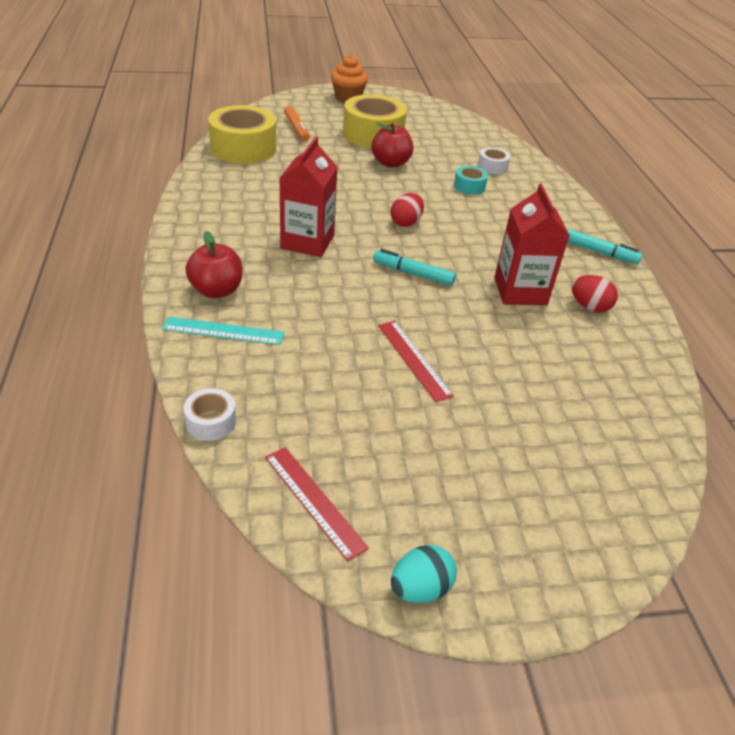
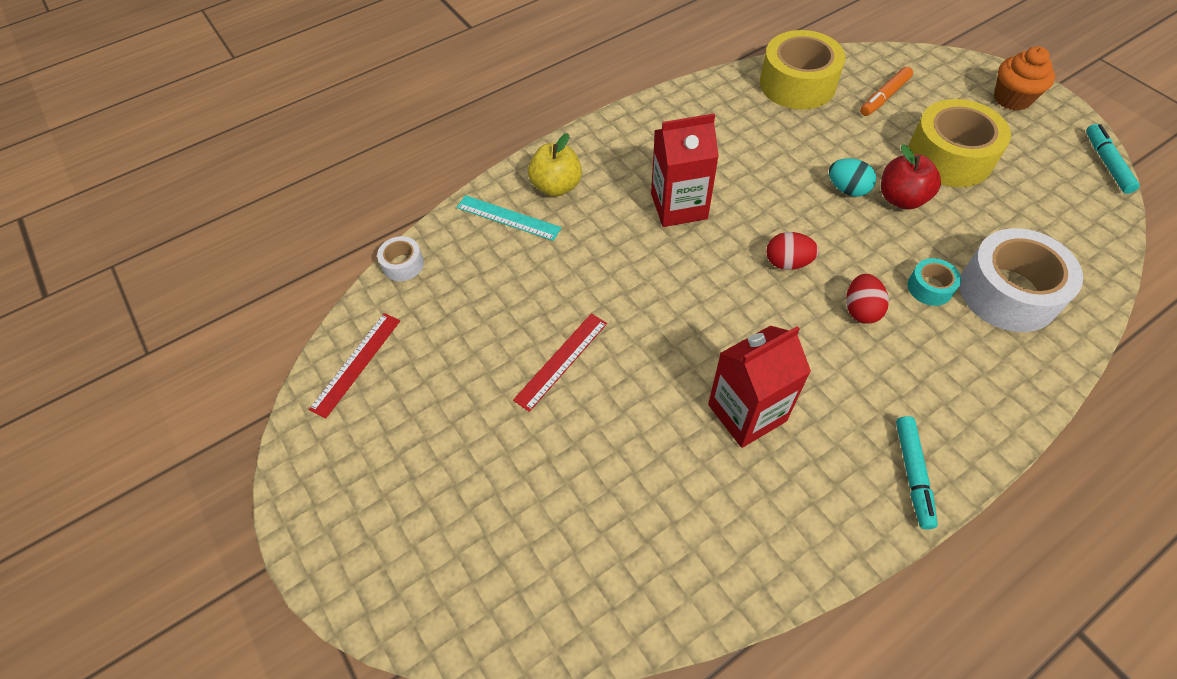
camera: 70 degrees right, 15 degrees up
turquoise ruler [162,317,284,345] -> turquoise ruler turned 45 degrees counterclockwise [457,195,561,241]
red apple [185,231,242,298] -> yellow apple [528,133,582,197]
turquoise marker [373,249,456,286] -> turquoise marker moved to [1086,124,1140,194]
turquoise egg [391,545,457,603] -> turquoise egg moved to [829,158,876,197]
white tape [478,147,510,175] -> white tape [959,228,1083,332], size x2.14
red egg [571,275,618,312] -> red egg moved to [846,274,889,324]

